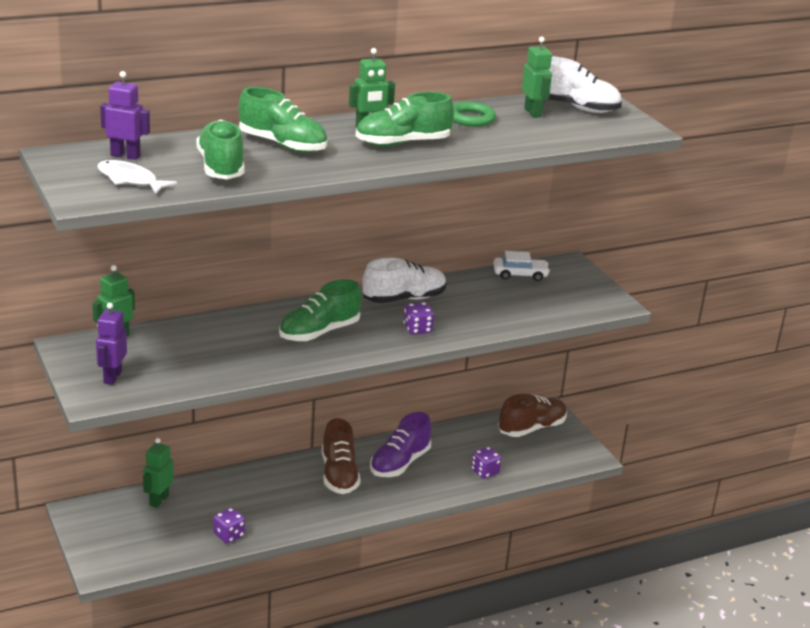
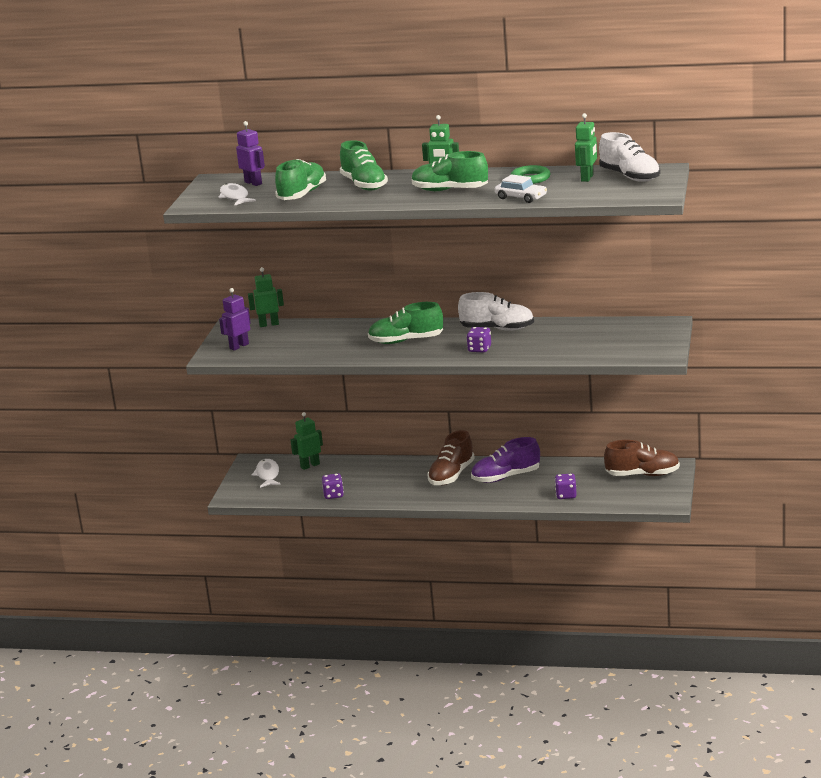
camera: 40 degrees right, 5 degrees down
white car [493,251,550,281] -> white car moved to [495,174,547,203]
none -> white fish [251,459,281,488]

